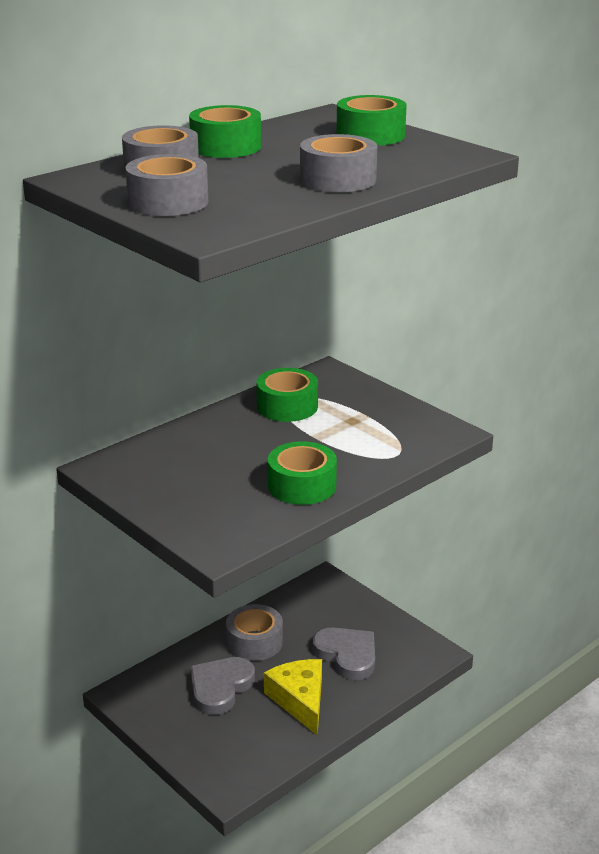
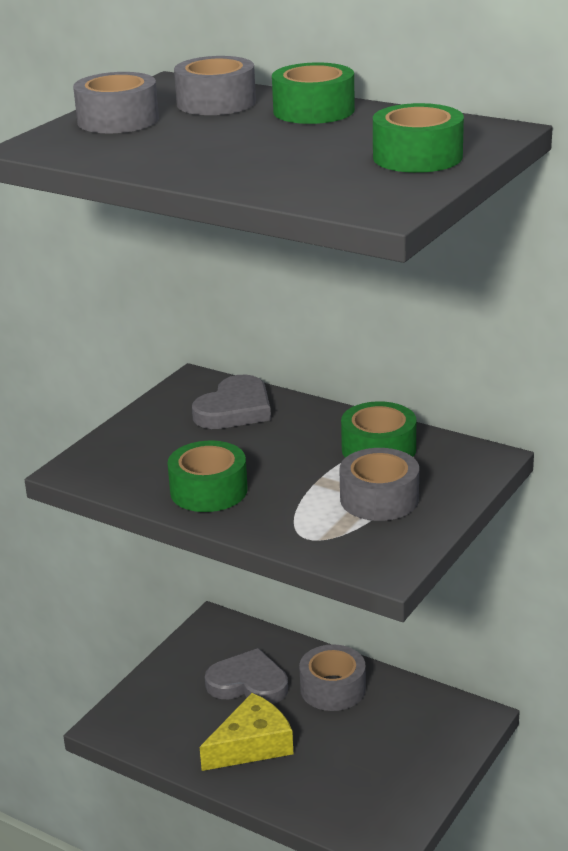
camera: 75 degrees right, 0 degrees up
grey tape [300,134,377,192] -> grey tape moved to [339,448,419,521]
grey heart [313,628,375,680] -> grey heart moved to [192,375,271,429]

